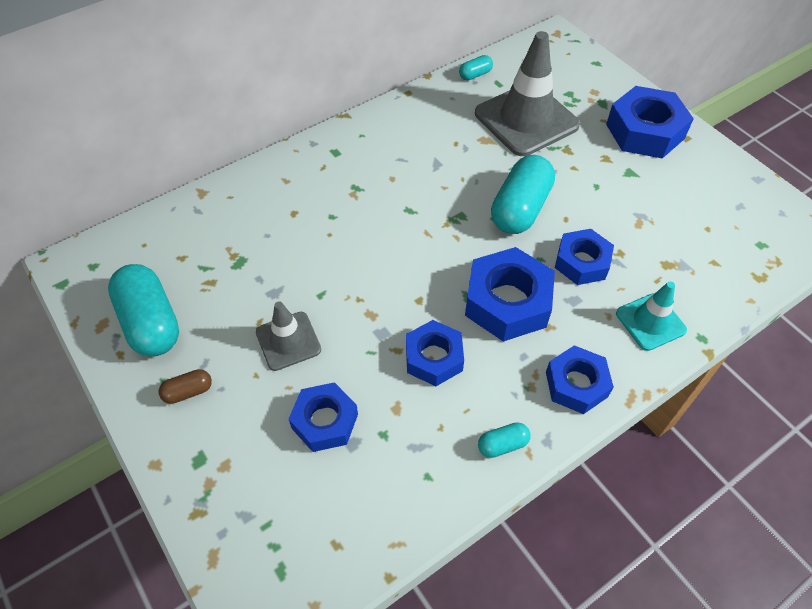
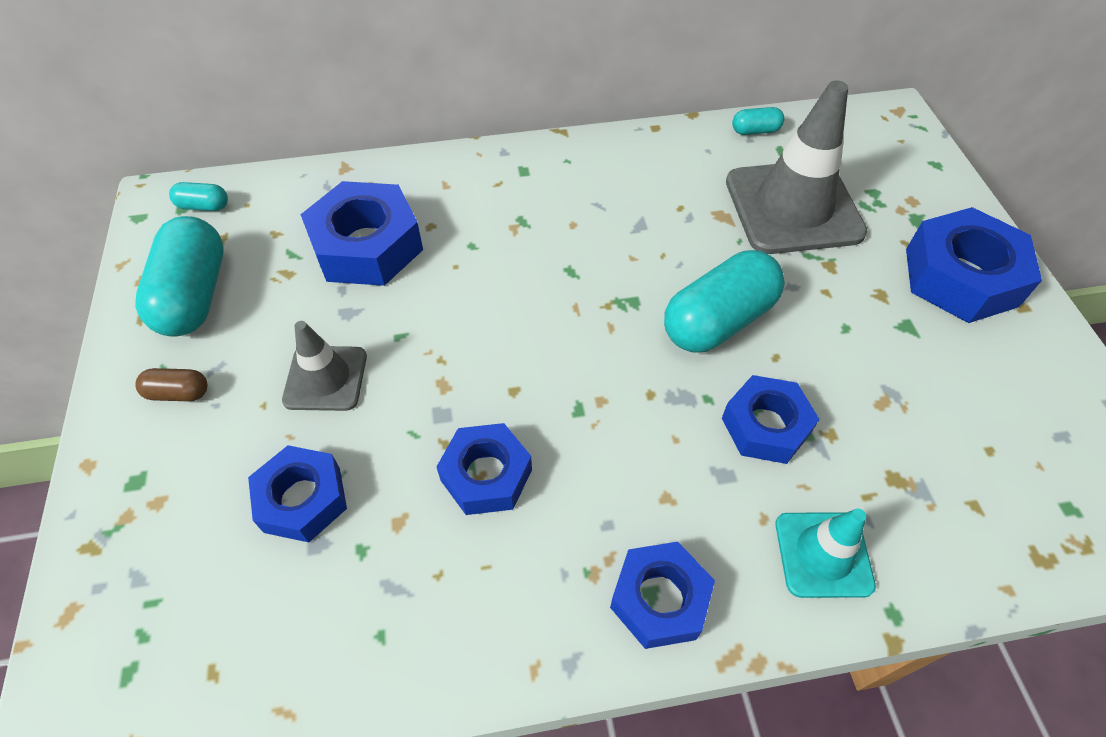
camera: 25 degrees right, 0 degrees up
blue nut [465,247,555,342] -> blue nut moved to [300,181,423,286]
turquoise capsule [478,422,530,458] -> turquoise capsule moved to [169,182,228,211]

